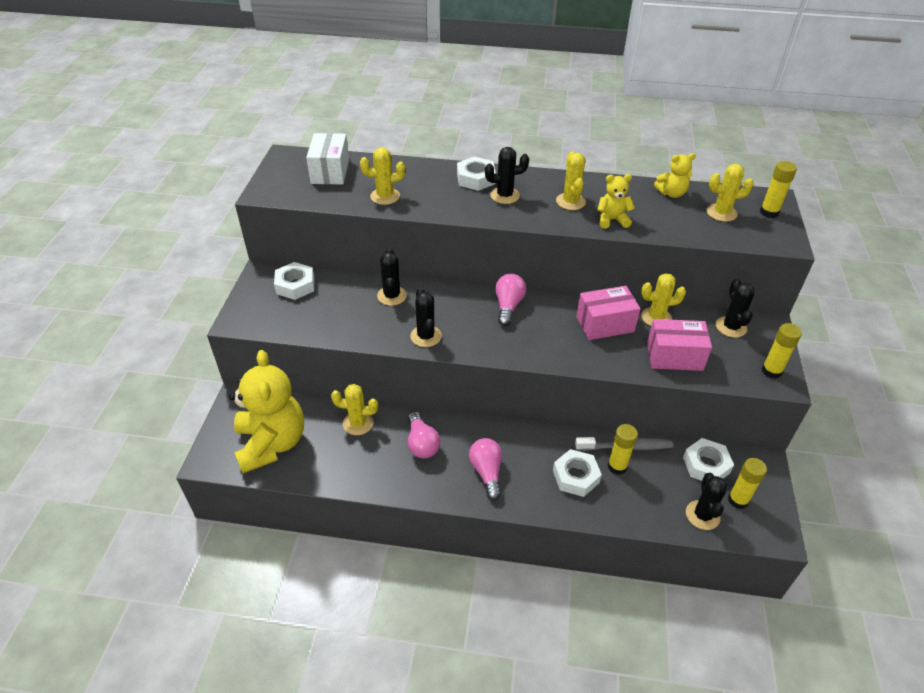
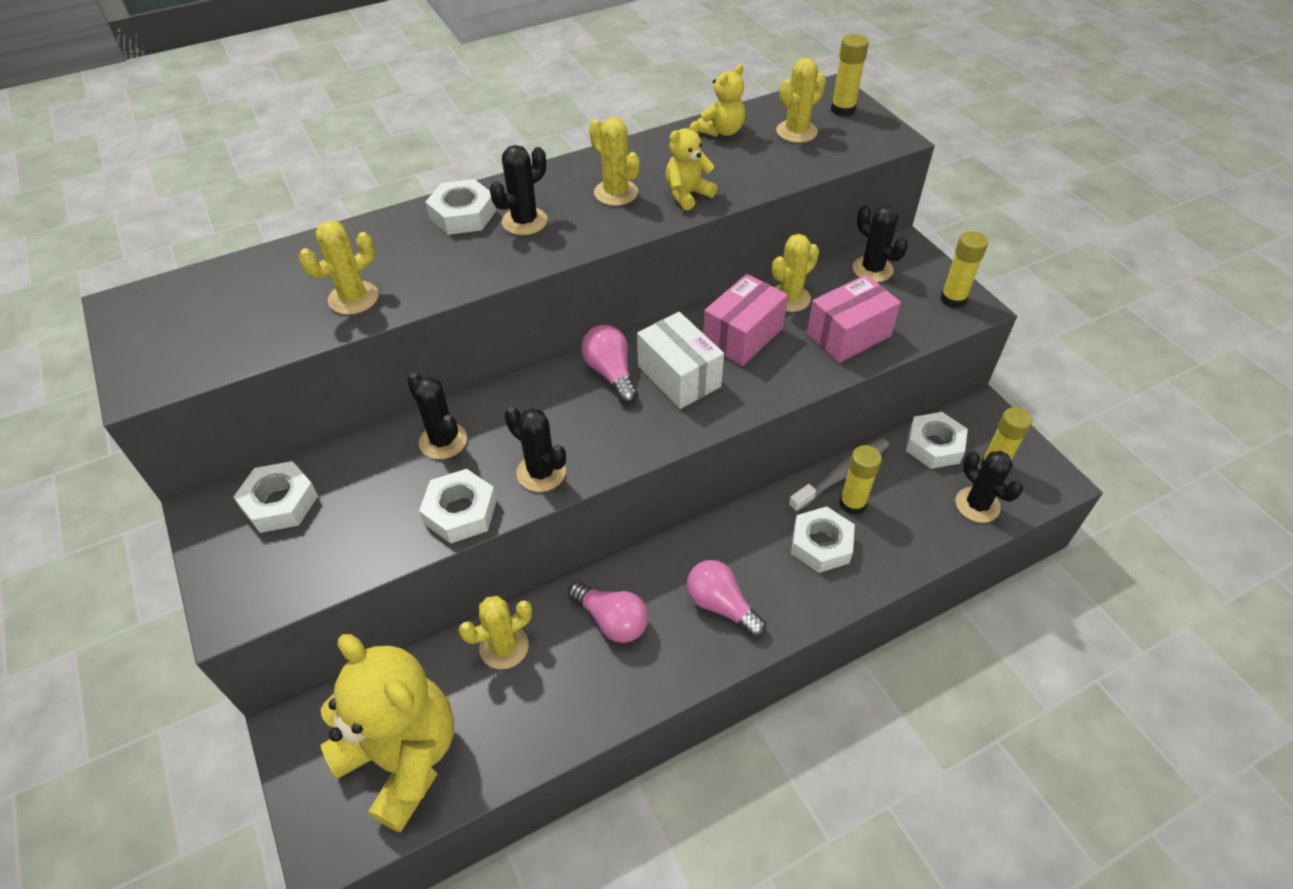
camera: 35 degrees left, 5 degrees up
white box [306,133,349,185] -> white box moved to [637,312,724,409]
none -> white nut [419,469,497,543]

